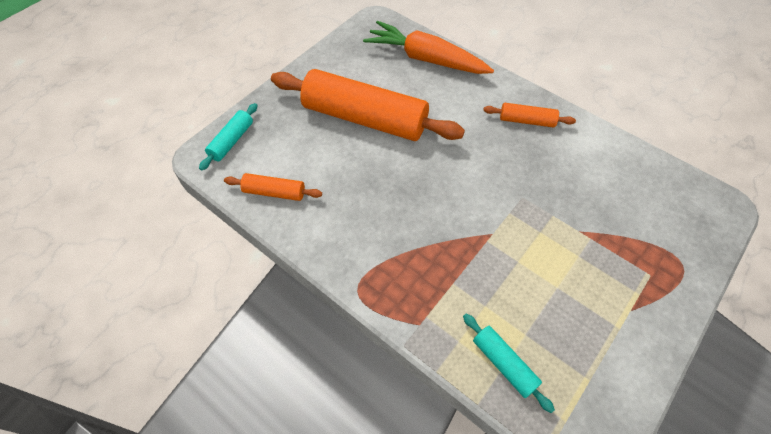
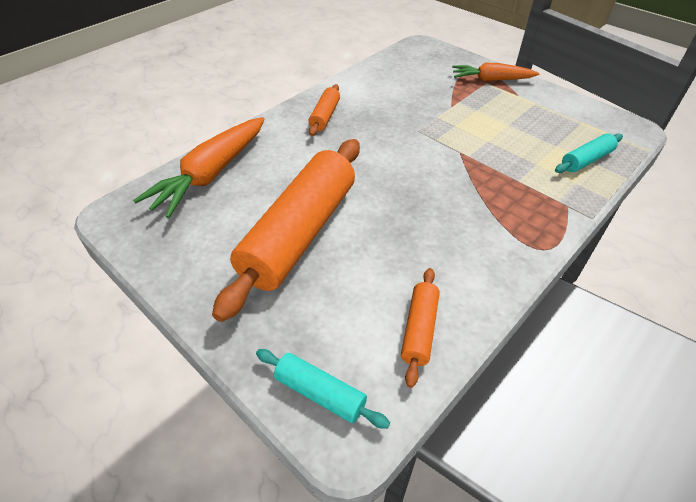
camera: 85 degrees left, 10 degrees down
none -> orange carrot [452,63,539,81]

